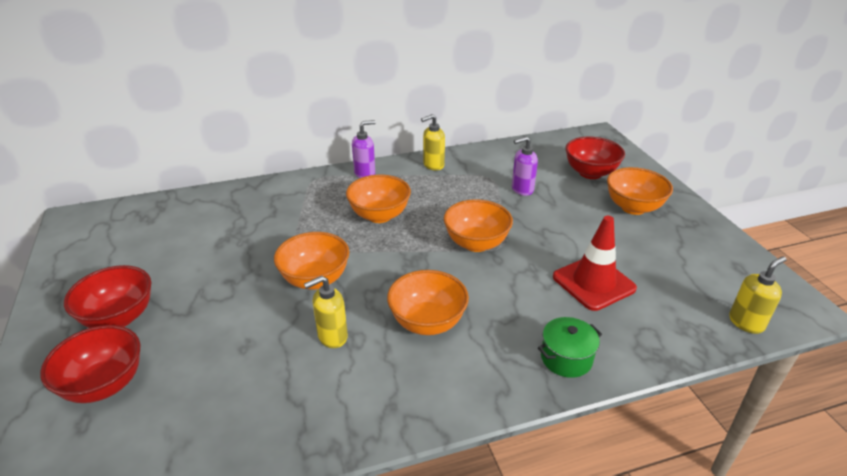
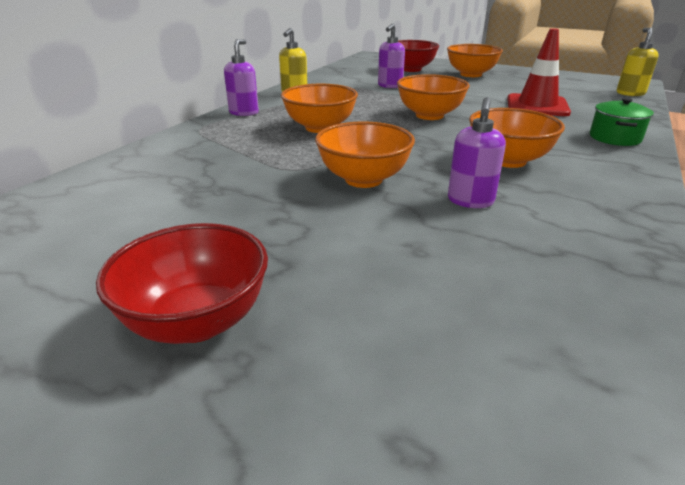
camera: 45 degrees left, 5 degrees down
red bowl [40,325,140,403] -> none
yellow soap dispenser [304,276,348,348] -> purple soap dispenser [448,97,506,208]

